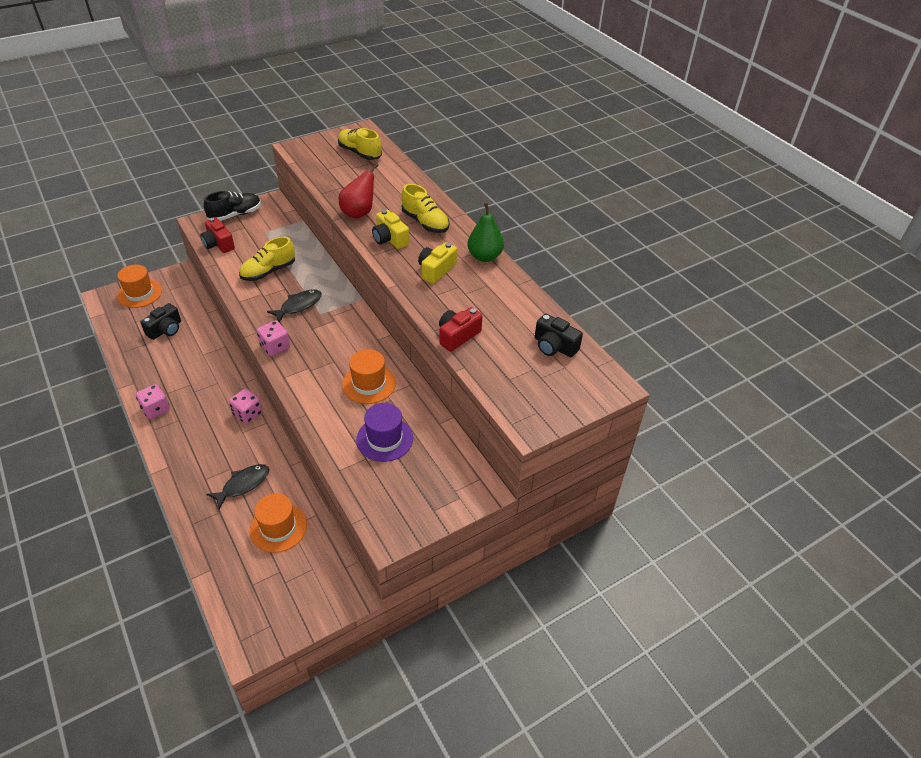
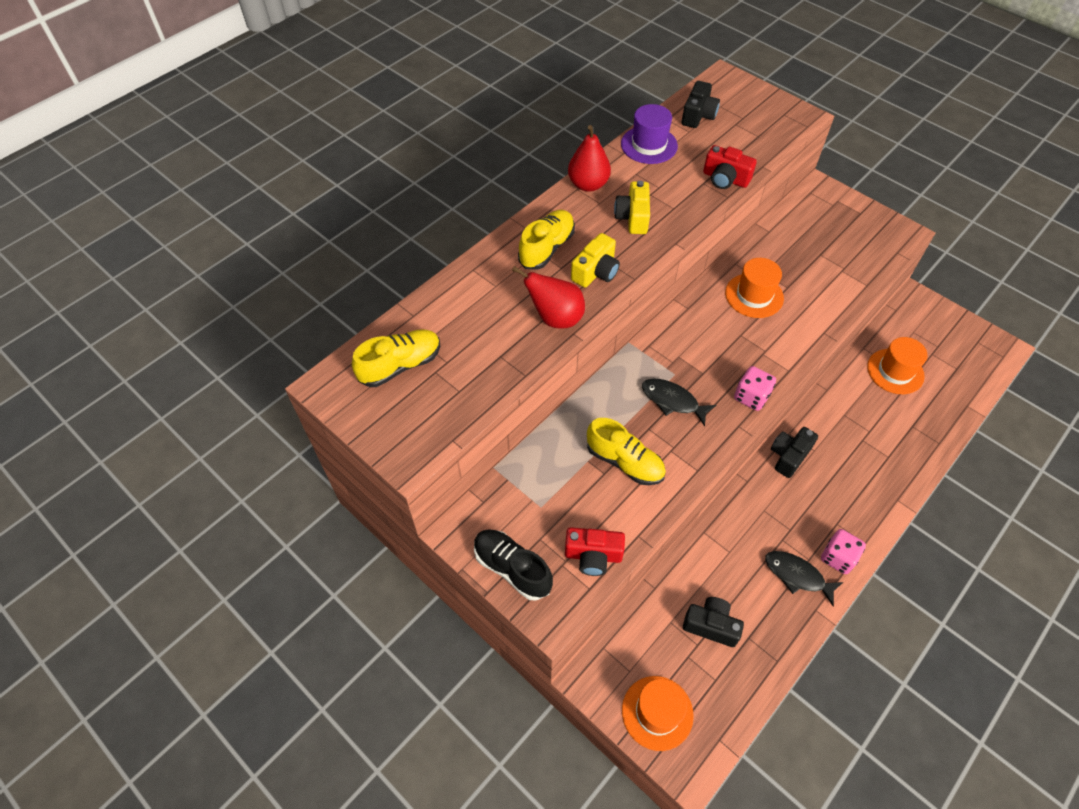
camera: 105 degrees left, 10 degrees up
red camera [200,218,235,253] -> red camera turned 60 degrees clockwise [565,527,625,576]
black fish [207,464,270,509] -> black fish moved to [765,551,843,606]
pink dice [229,389,263,424] -> black camera [771,427,818,478]
yellow shoe [338,128,382,160] -> yellow shoe turned 150 degrees counterclockwise [352,329,441,387]
purple hat [356,403,413,462] -> purple hat moved to [621,104,678,164]
yellow camera [418,242,457,284] -> yellow camera turned 75 degrees clockwise [614,181,650,234]
green pear [467,203,504,262] -> red pear [568,125,611,192]

